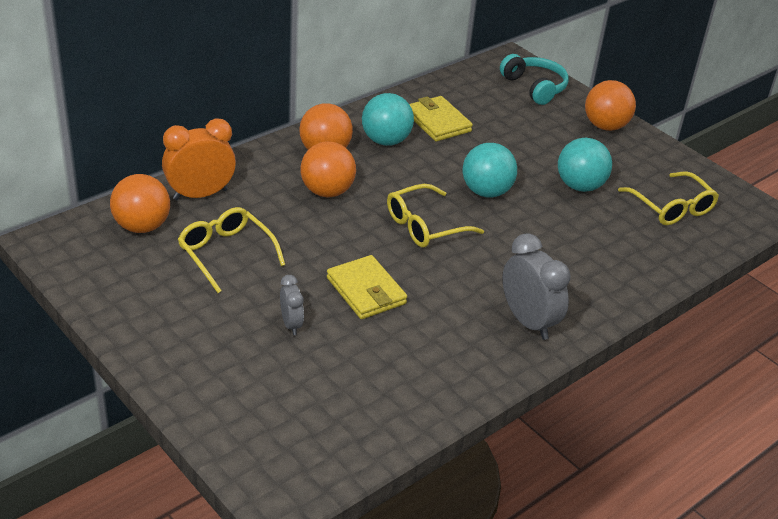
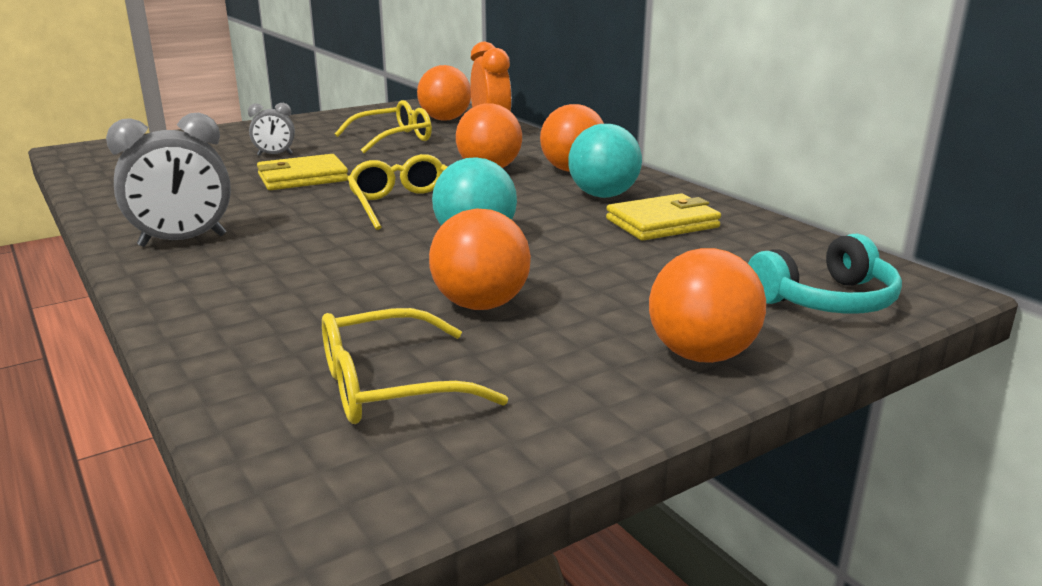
camera: 100 degrees right, 15 degrees down
turquoise ball [558,138,612,192] -> orange ball [429,208,531,310]

